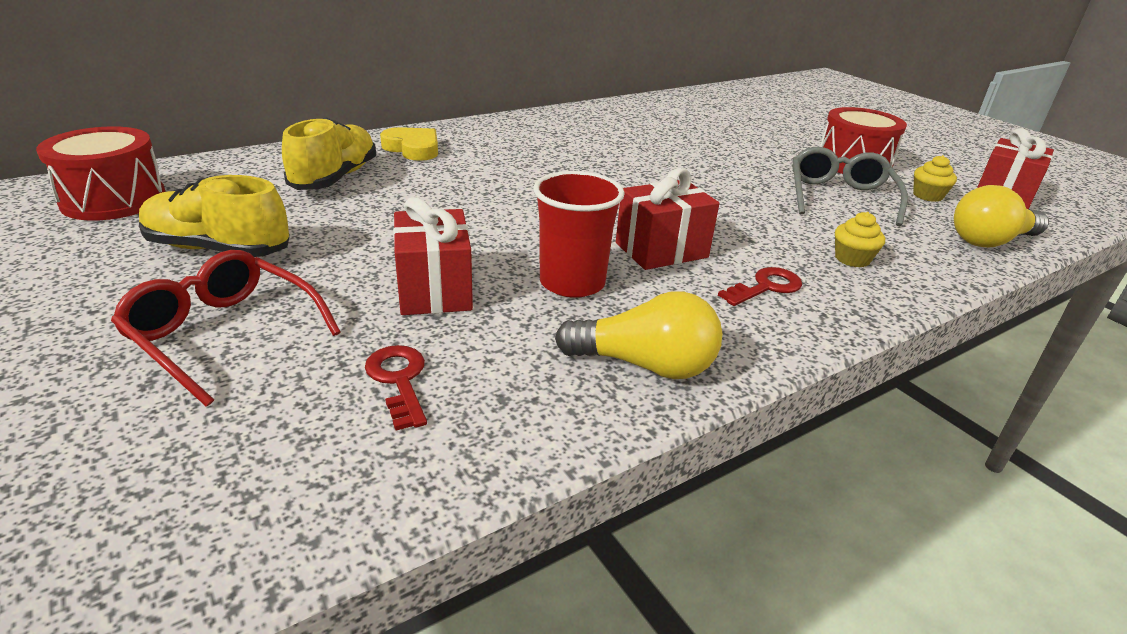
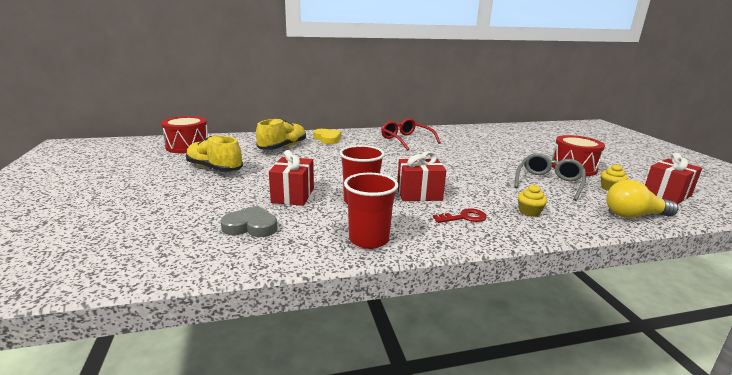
camera: 20 degrees right, 10 degrees down
red glasses [111,250,341,407] -> red glasses moved to [381,118,441,151]
red key [365,345,427,430] -> grey heart [220,206,277,237]
yellow light bulb [555,291,722,379] -> red cup [344,173,398,249]

